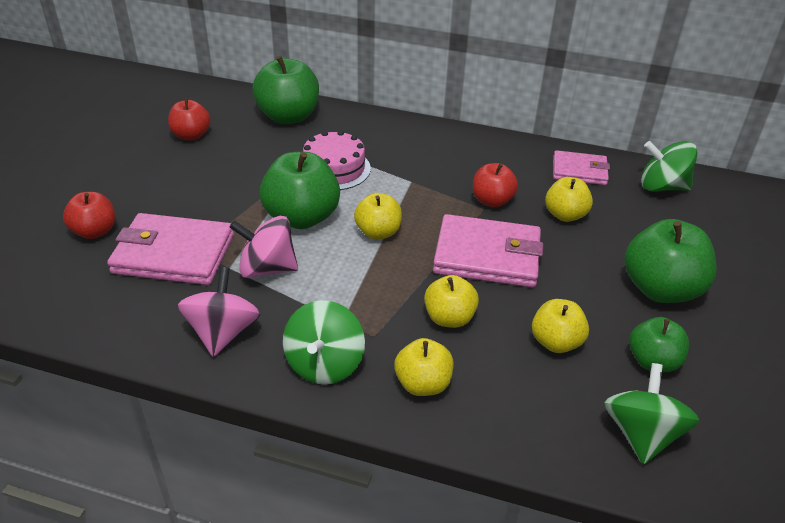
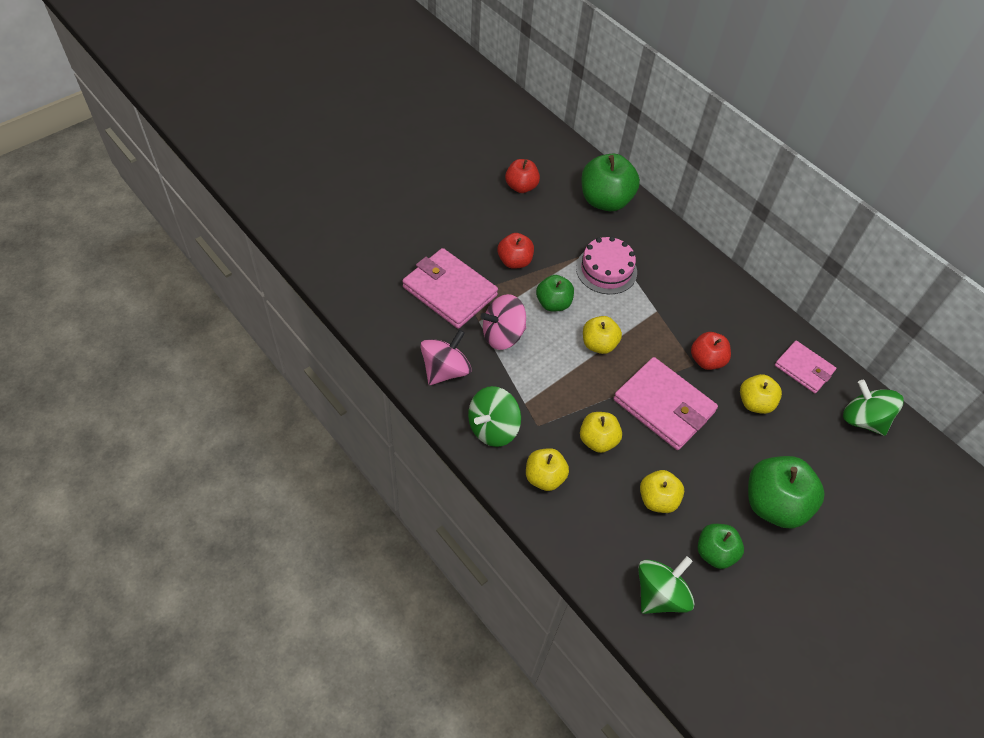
camera: 30 degrees right, 15 degrees up
red apple [63,192,115,239] -> red apple moved to [498,233,534,269]
pink spinning top [230,216,298,278] -> pink spinning top turned 60 degrees counterclockwise [481,294,526,350]
green apple [260,152,340,229] -> green apple [536,275,574,311], size x0.60

